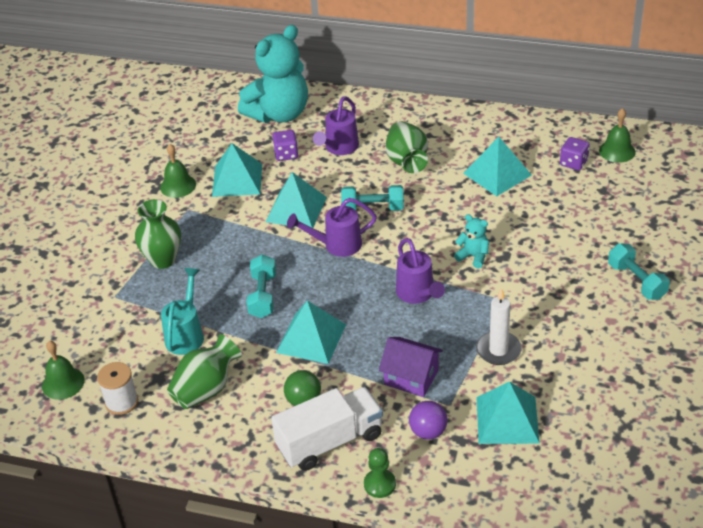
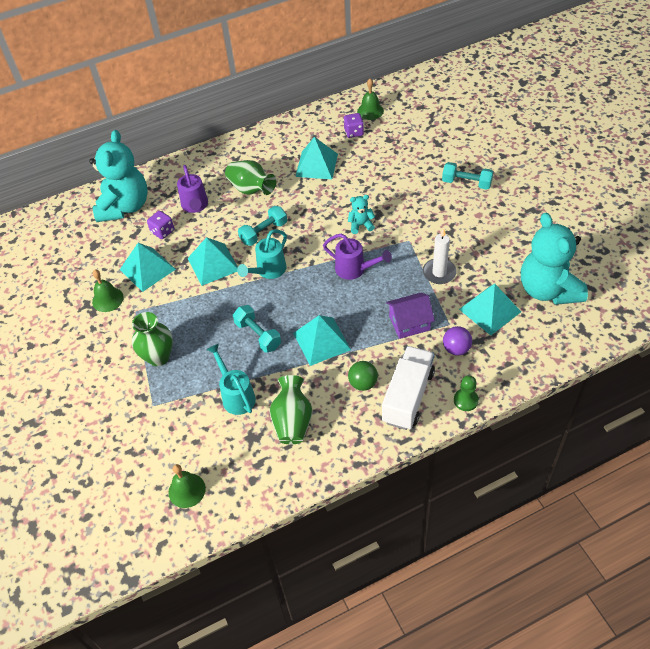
camera: 40 degrees left, 10 degrees up
white spool [97,362,138,415] -> none
purple watering can [287,198,377,257] -> turquoise watering can [237,229,287,279]
none -> turquoise teddy bear [521,213,588,305]

